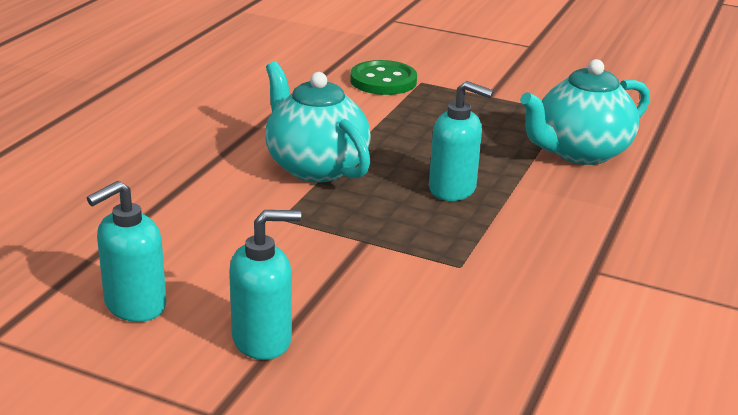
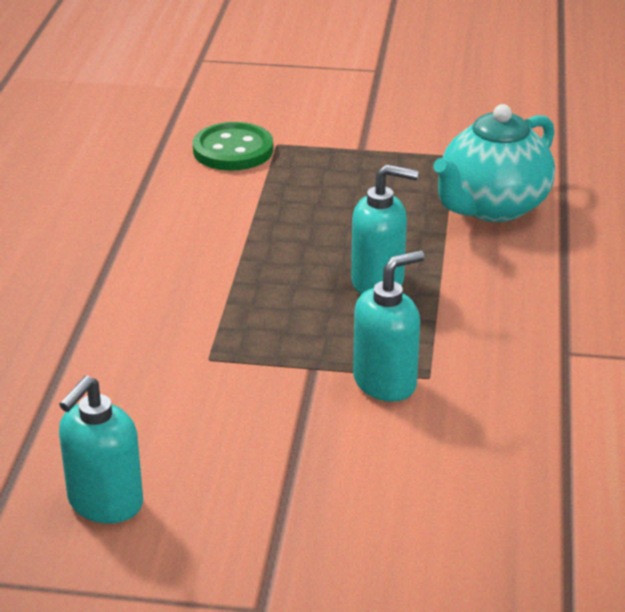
camera: 15 degrees left, 5 degrees up
turquoise soap dispenser [229,210,301,360] -> turquoise soap dispenser moved to [353,251,425,402]
turquoise teapot [265,62,371,182] -> none

